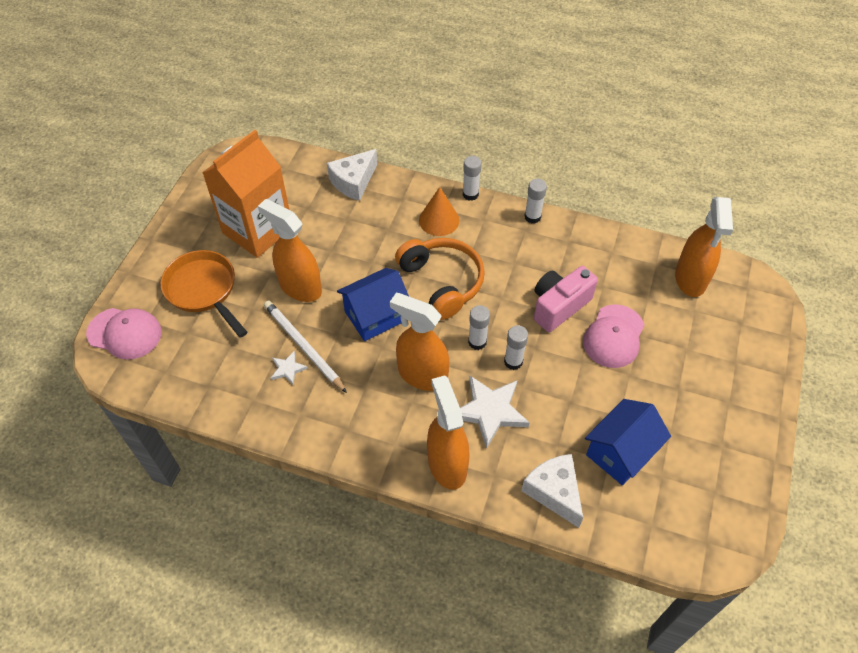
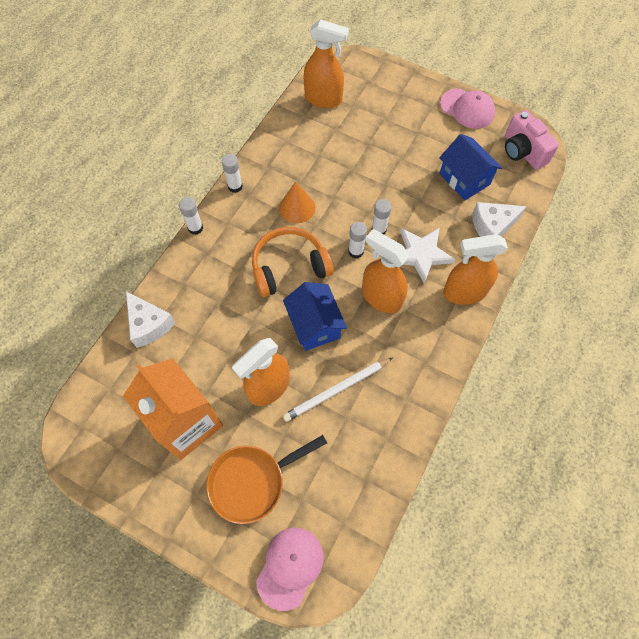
camera: 80 degrees left, 10 degrees up
white star [271,351,308,385] -> none
orange spray bottle [390,293,449,391] -> orange spray bottle turned 90 degrees clockwise [362,229,409,313]
orange cone [419,187,459,236] -> orange cone moved to [279,182,315,223]
pink camera [534,266,598,332] -> pink camera moved to [505,110,559,170]
pink cap [583,304,644,368] -> pink cap moved to [440,89,495,129]

